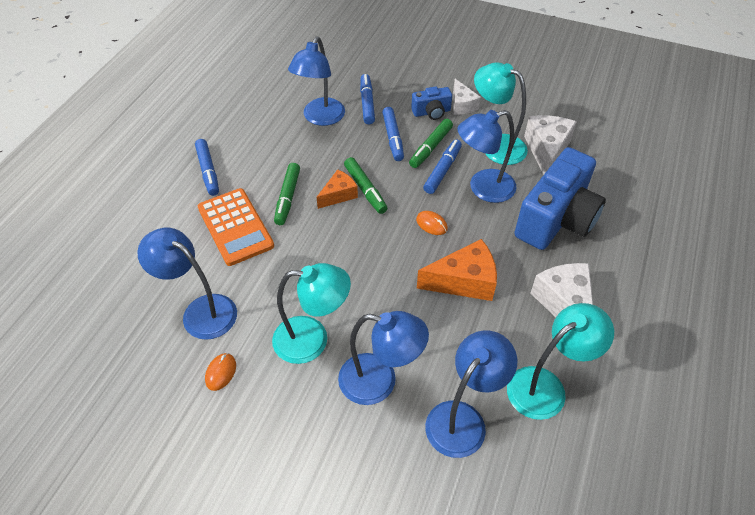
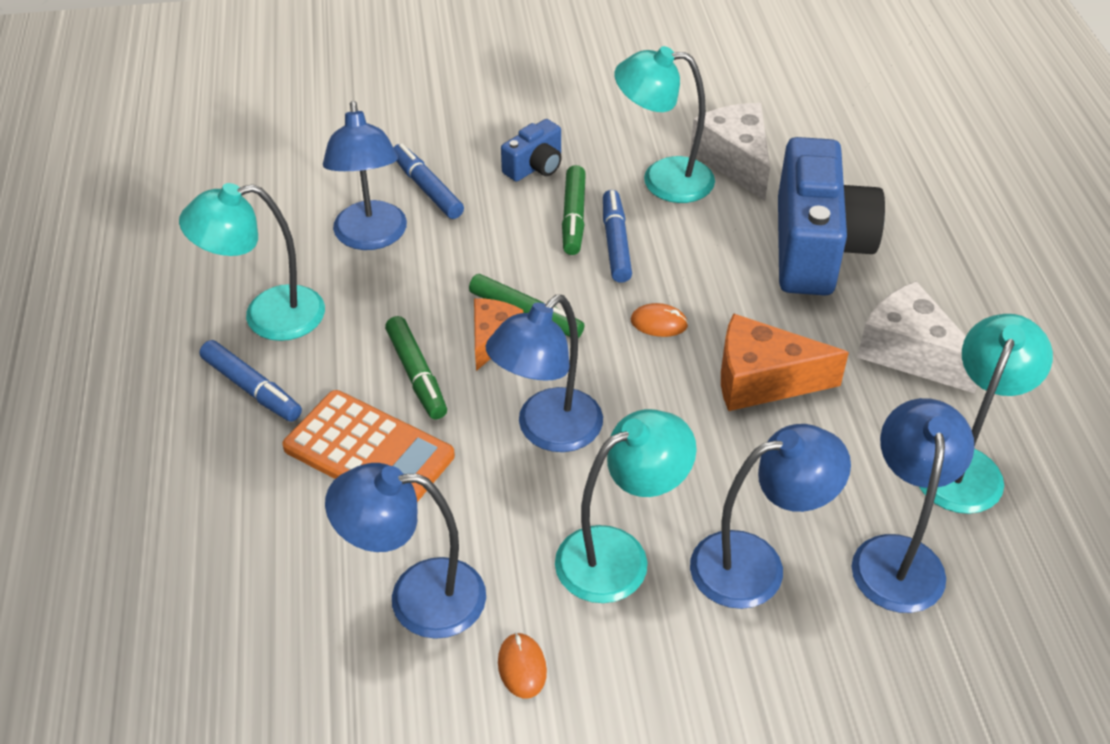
camera: 30 degrees left, 5 degrees down
blue marker [382,107,404,161] -> none
orange cheese [417,239,497,301] -> orange cheese turned 135 degrees counterclockwise [721,313,849,411]
white cheese [453,79,481,115] -> none
blue lamp [457,110,517,203] -> blue lamp moved to [485,295,603,452]
none -> turquoise lamp [179,183,325,341]

